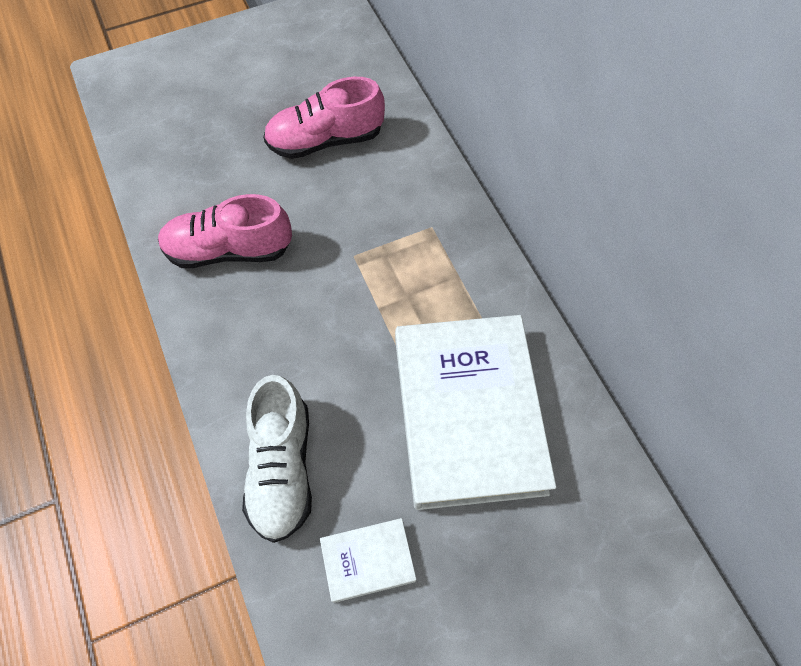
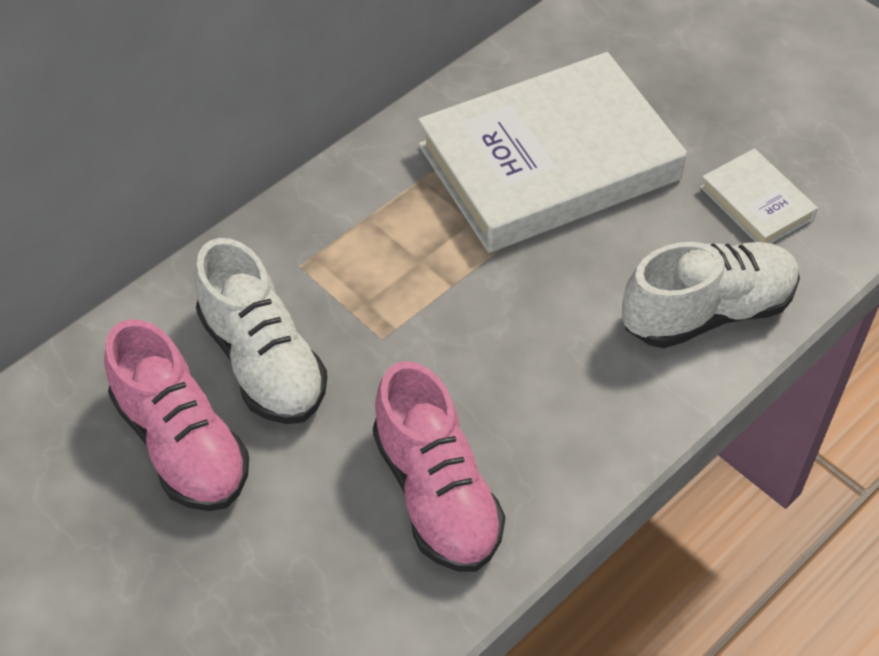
camera: 110 degrees left, 10 degrees down
none -> white shoe [194,238,327,424]

